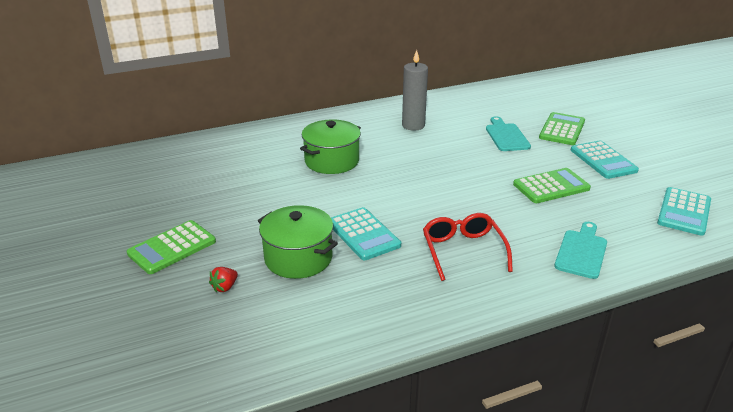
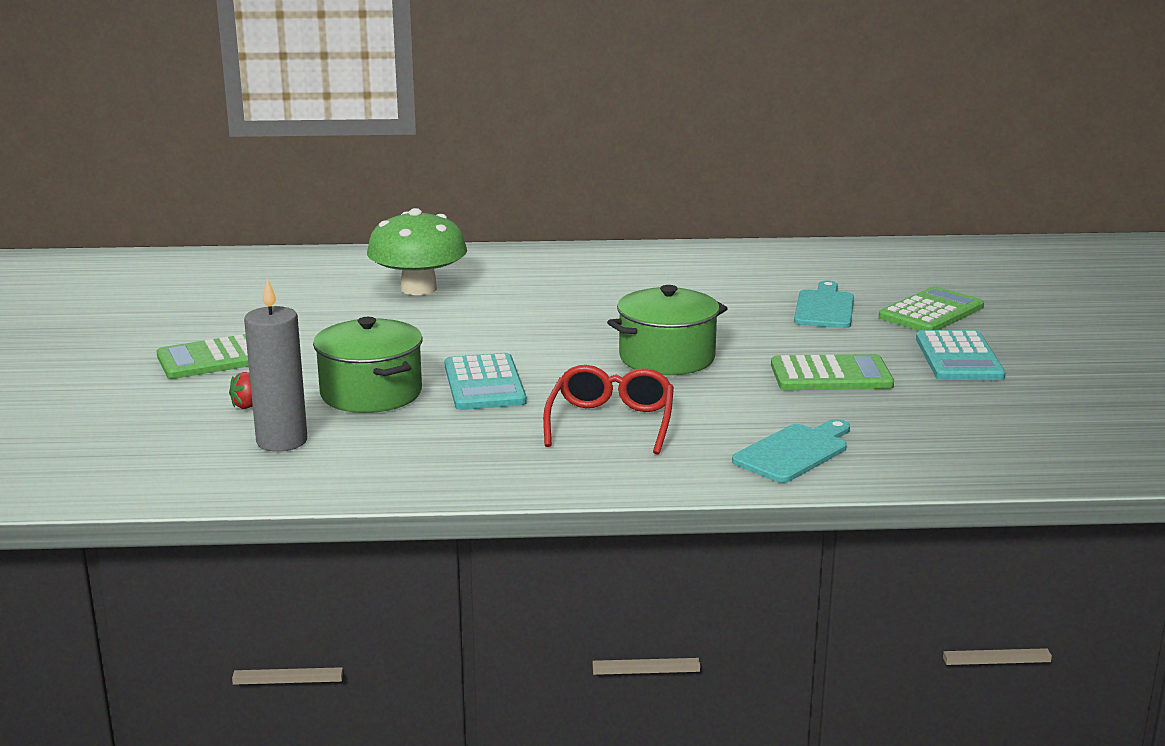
camera: 20 degrees right, 10 degrees down
green pot [300,119,361,174] -> green pot moved to [607,285,728,375]
grey candle [402,50,428,131] -> grey candle moved to [244,278,307,452]
turquoise calculator [657,187,711,236] -> none
none -> green mushroom [367,208,467,295]

